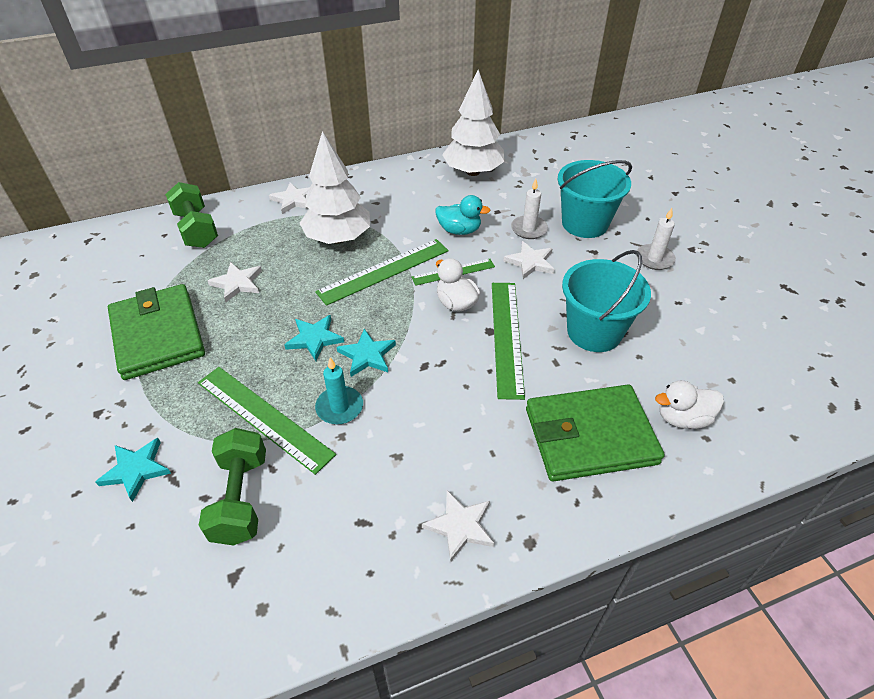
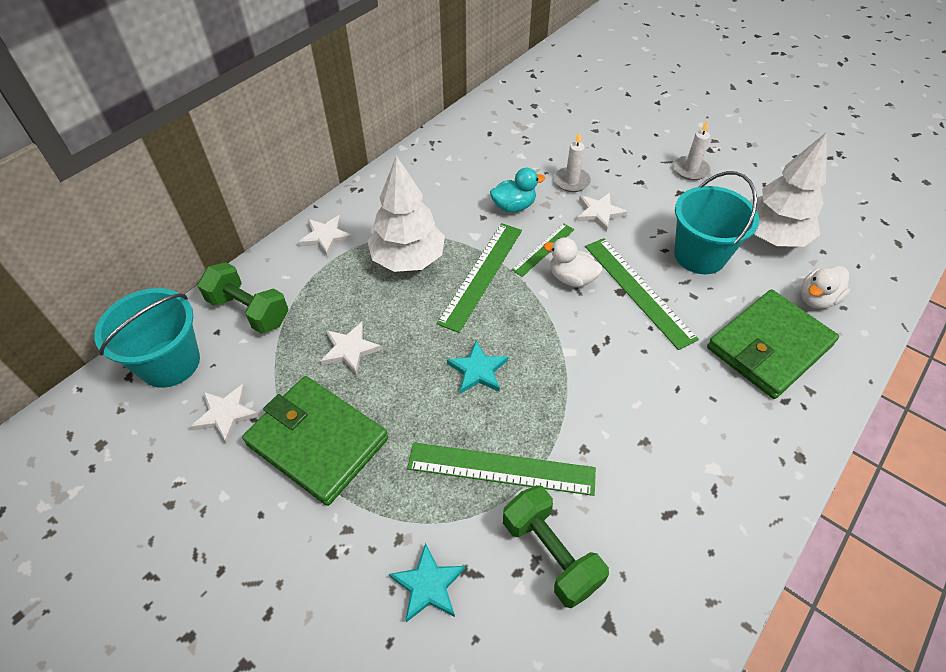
camera: 30 degrees left, 5 degrees up
turquoise candle [315,357,363,424] -> none
turquoise star [336,329,396,377] -> none
white star [422,490,494,563] -> white star moved to [190,384,260,443]
white tree [442,70,505,176] -> white tree moved to [749,132,827,247]
turquoise bucket [558,160,632,238] -> turquoise bucket moved to [94,288,200,388]

